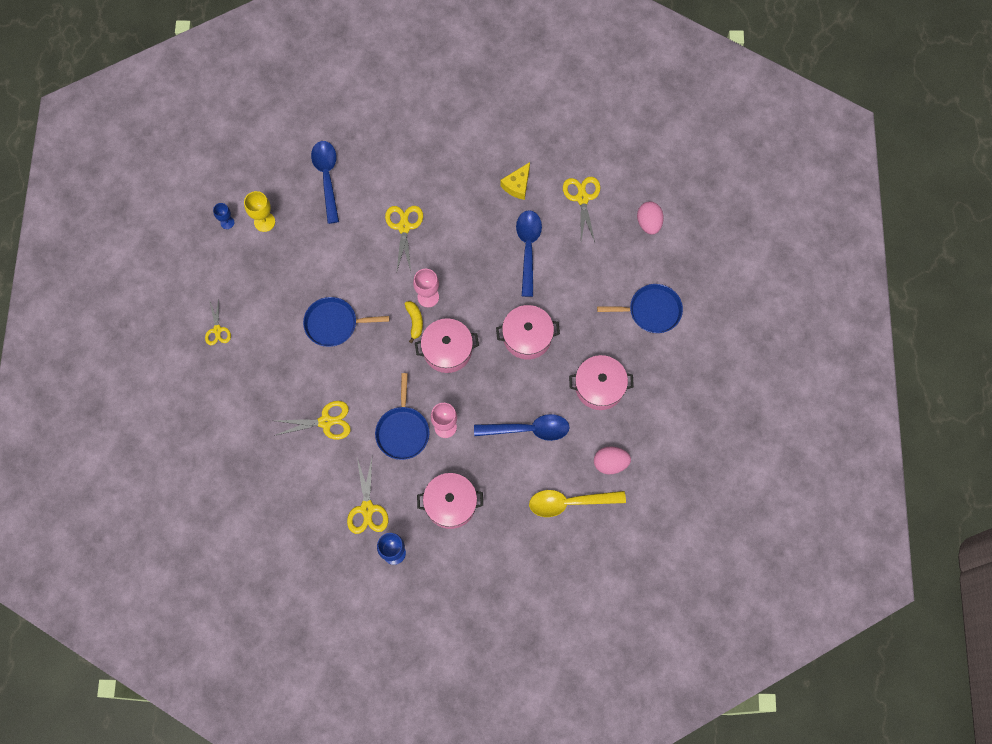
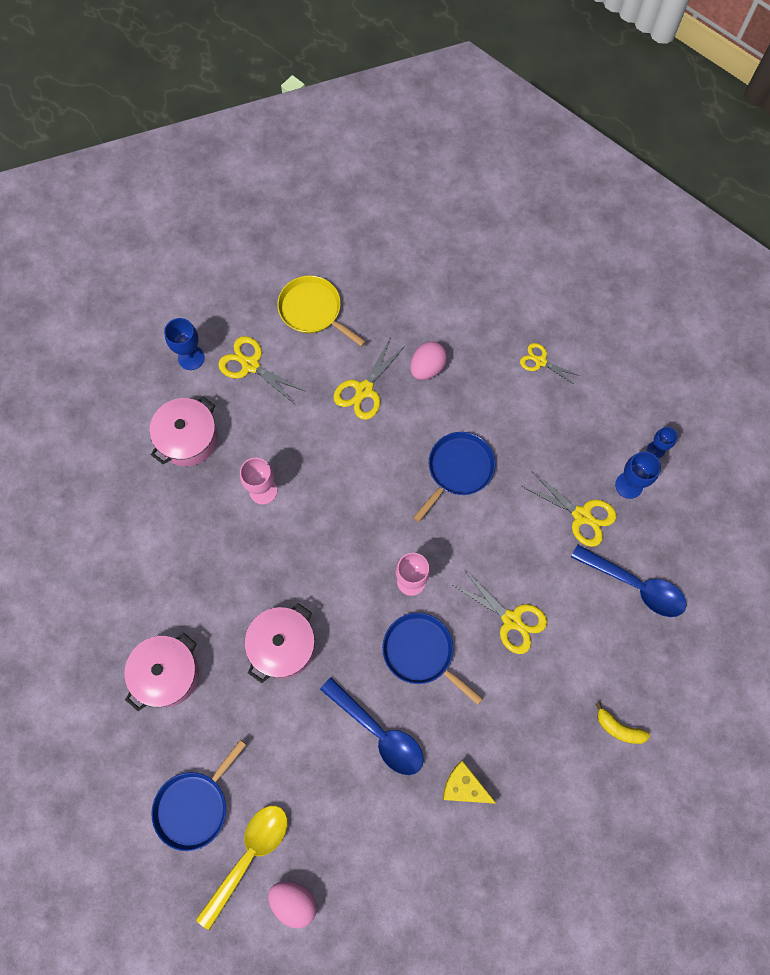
camera: 130 degrees right, 0 degrees up
yellow goblet [244,191,275,232] -> blue goblet [615,452,661,499]
blue pan [375,373,430,460] -> blue pan moved to [382,613,483,705]
yellow banana [405,301,423,343] -> yellow banana moved to [596,702,650,744]
pink pot [415,318,479,373] -> none
blue spoon [474,414,569,441] -> none
yellow cheese [500,162,530,200] -> yellow cheese turned 45 degrees counterclockwise [443,761,497,804]
yellow spoon [529,490,626,517] -> yellow spoon moved to [196,805,287,930]
yellow scissors [563,177,600,242] -> yellow scissors moved to [521,472,616,547]
pink egg [594,447,631,474] -> pink egg moved to [410,341,447,380]
none -> yellow pan [277,275,366,346]

